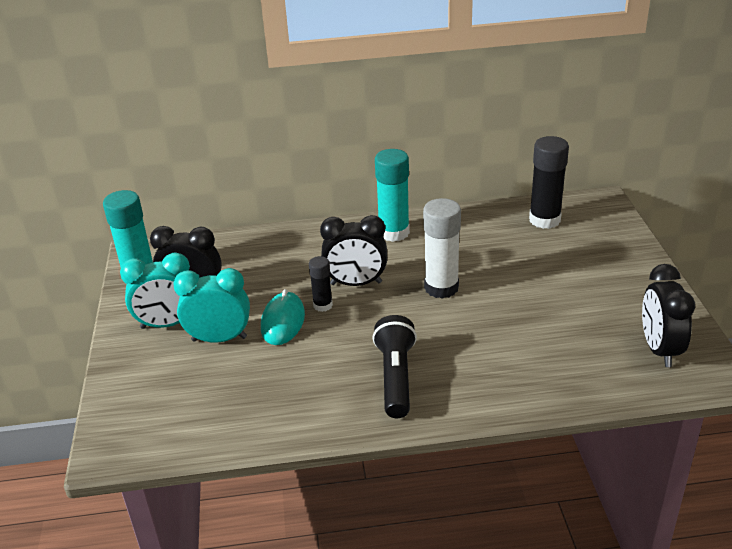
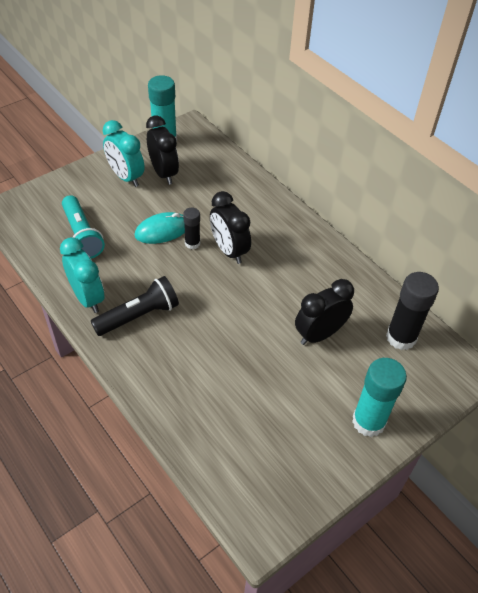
camera: 55 degrees right, 15 degrees up
turquoise clock [173,268,250,343] -> turquoise clock moved to [60,237,104,313]
turquoise glue stick [375,149,410,242] -> turquoise glue stick moved to [352,358,407,437]
white glue stick [423,198,461,299] -> none
black clock [642,264,695,367] -> black clock moved to [295,279,354,345]
none -> turquoise flashlight [62,195,105,259]

